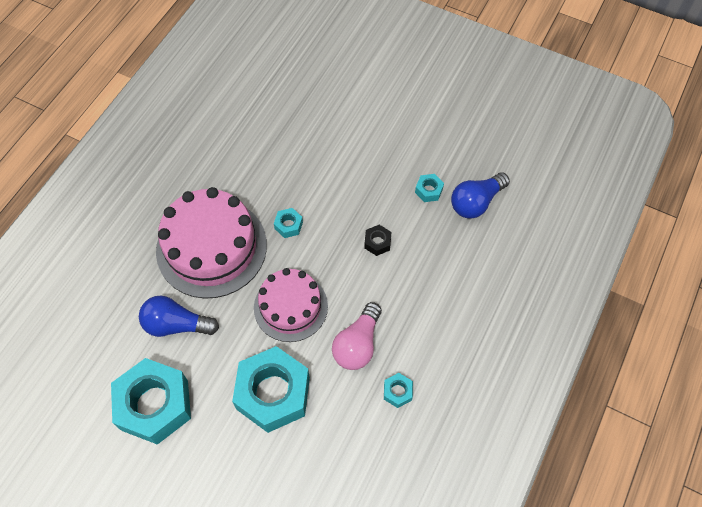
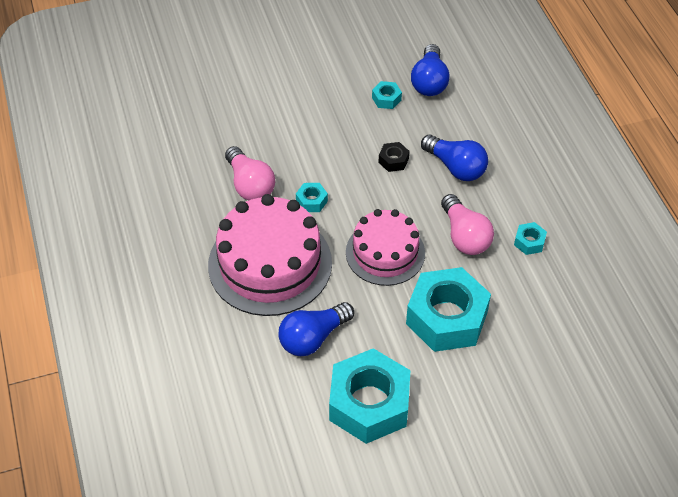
camera: 45 degrees left, 10 degrees down
none -> pink light bulb [225,146,275,201]
none -> blue light bulb [421,135,488,181]

